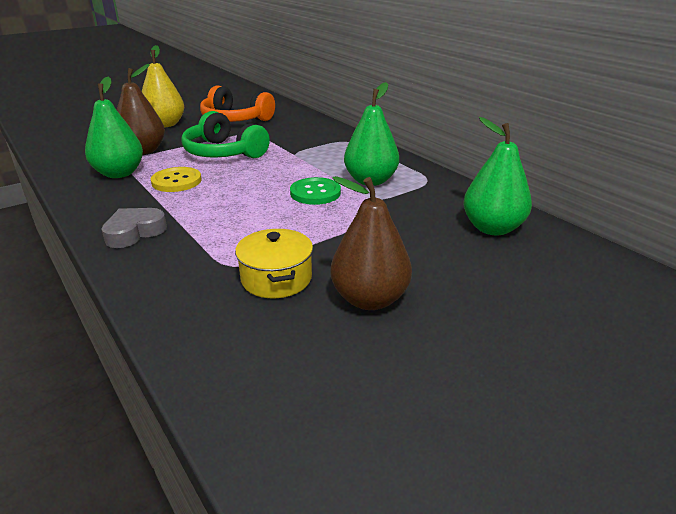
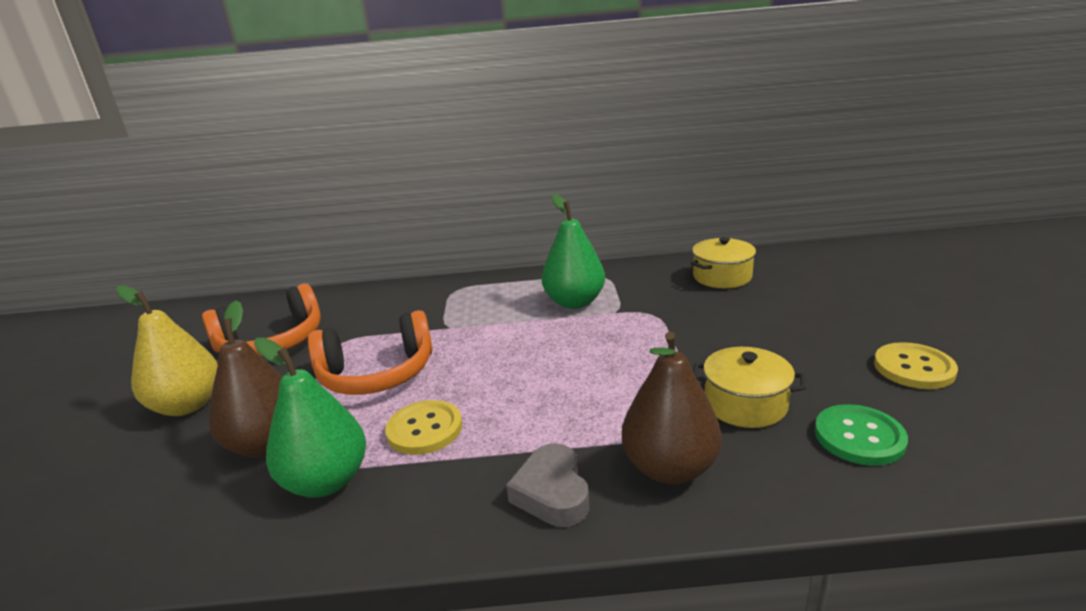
camera: 55 degrees left, 5 degrees down
green headphones [181,111,270,158] -> orange headphones [308,310,433,395]
green button [290,177,341,205] -> green button moved to [815,404,908,466]
brown pear [330,176,412,310] -> brown pear moved to [622,332,722,484]
green pear [463,117,532,235] -> yellow pot [691,237,756,288]
none -> yellow button [874,342,958,389]

